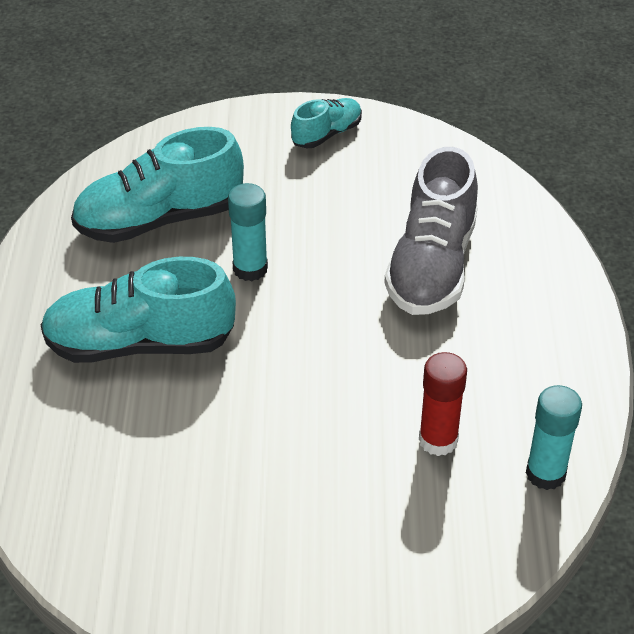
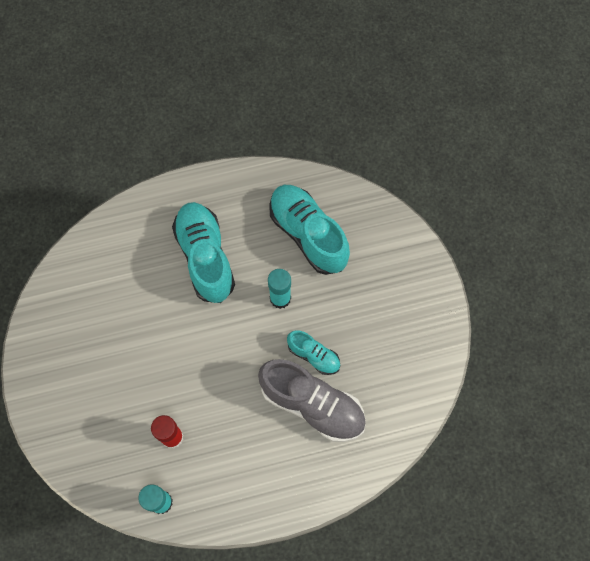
camera: 75 degrees right, 25 degrees up
turquoise shoe [291,98,362,148] -> turquoise shoe moved to [287,331,340,375]
grey shoe [384,147,478,315] -> grey shoe turned 150 degrees counterclockwise [258,359,366,442]

